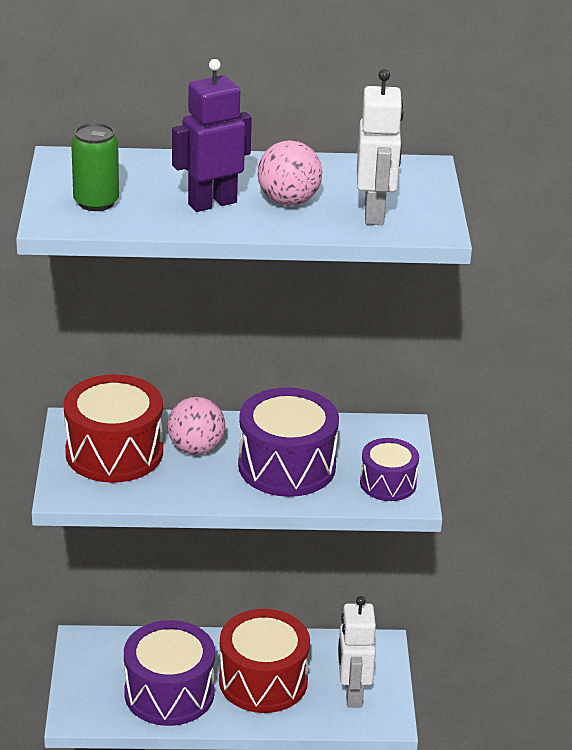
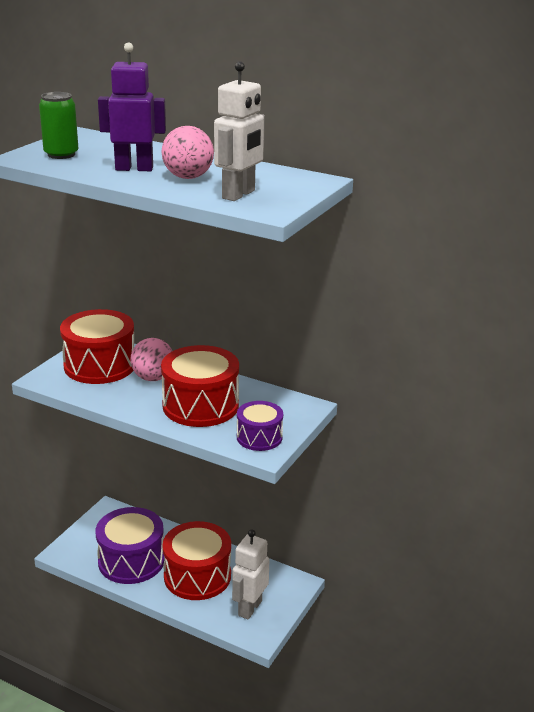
camera: 30 degrees right, 5 degrees down
purple drum [238,388,339,497] -> red drum [161,345,239,427]

